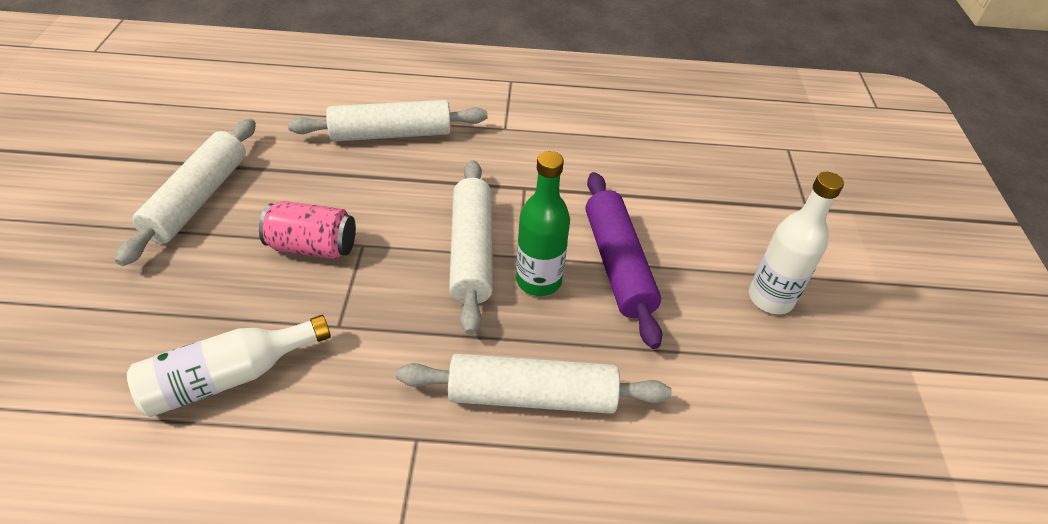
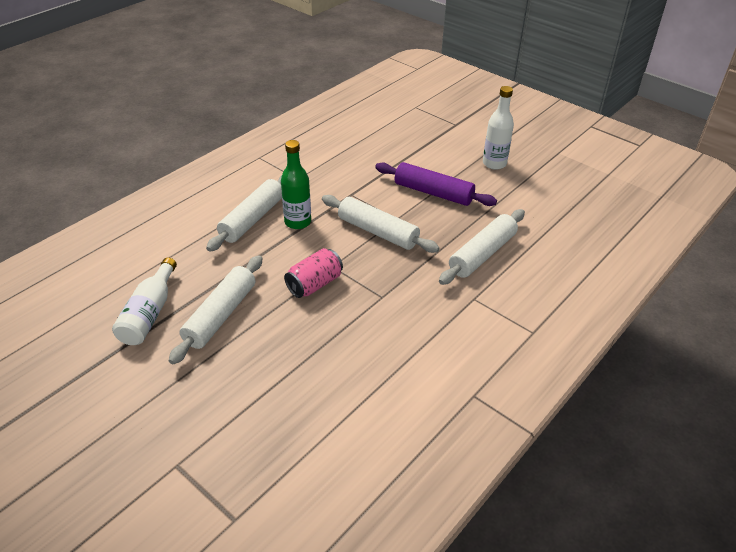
camera: 50 degrees left, 5 degrees down
white rolling pin [115,119,256,266] -> white rolling pin turned 60 degrees clockwise [169,255,262,364]
white bottle [127,315,331,417] -> white bottle moved to [112,257,177,345]
green bottle [516,151,570,296] -> green bottle moved to [281,140,311,229]

